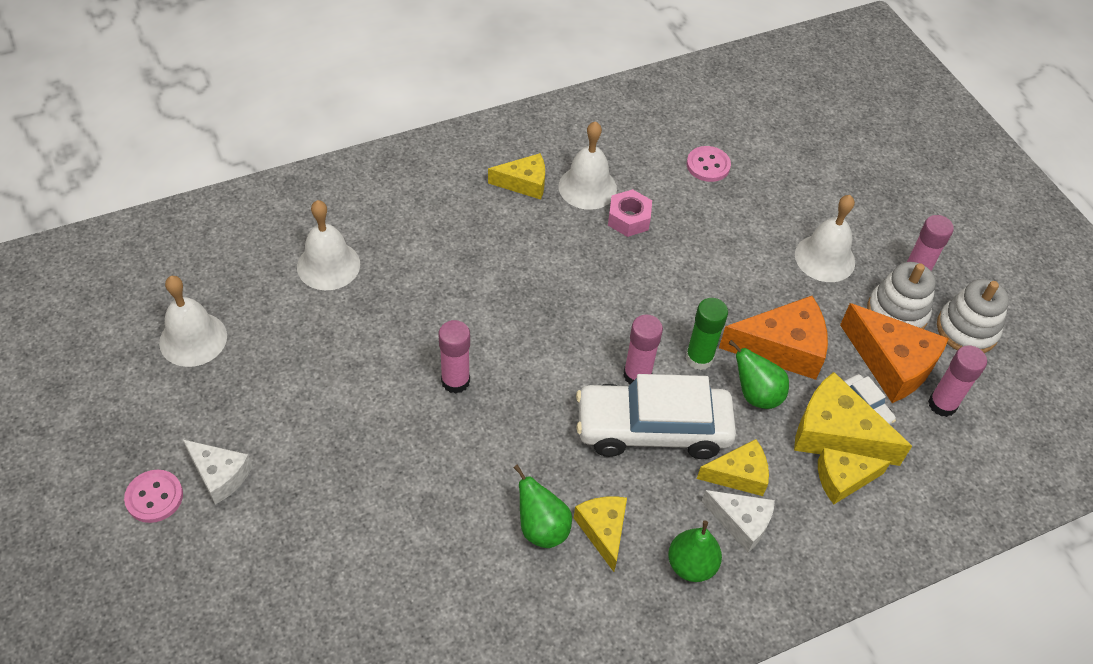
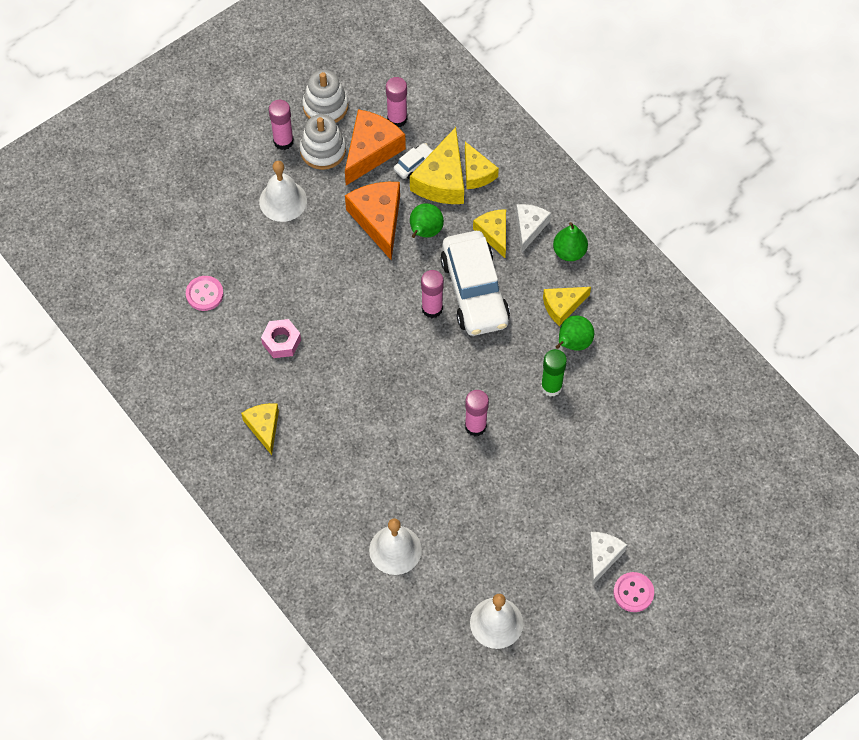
camera: 100 degrees left, 10 degrees up
white bell [559,121,617,210] -> none
green glue stick [685,298,728,370] -> green glue stick moved to [541,349,567,397]

